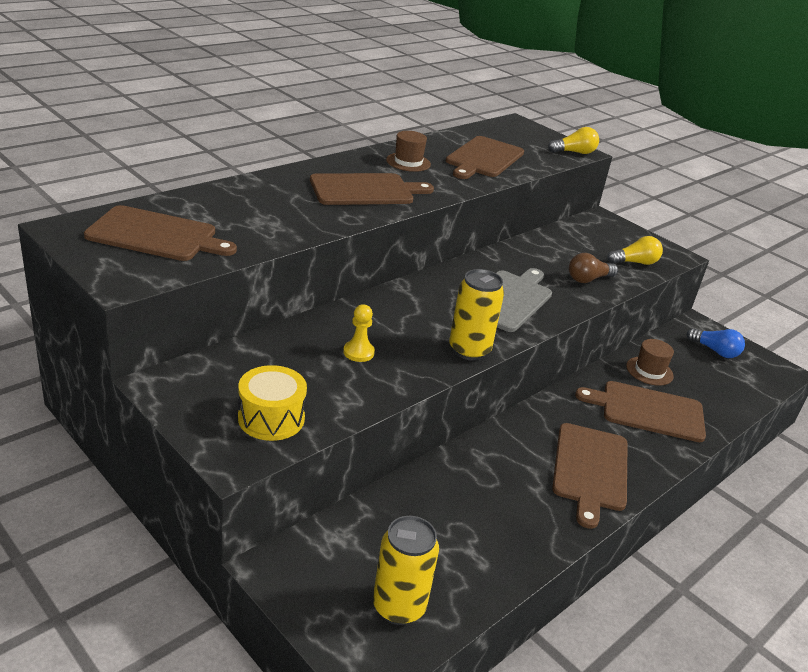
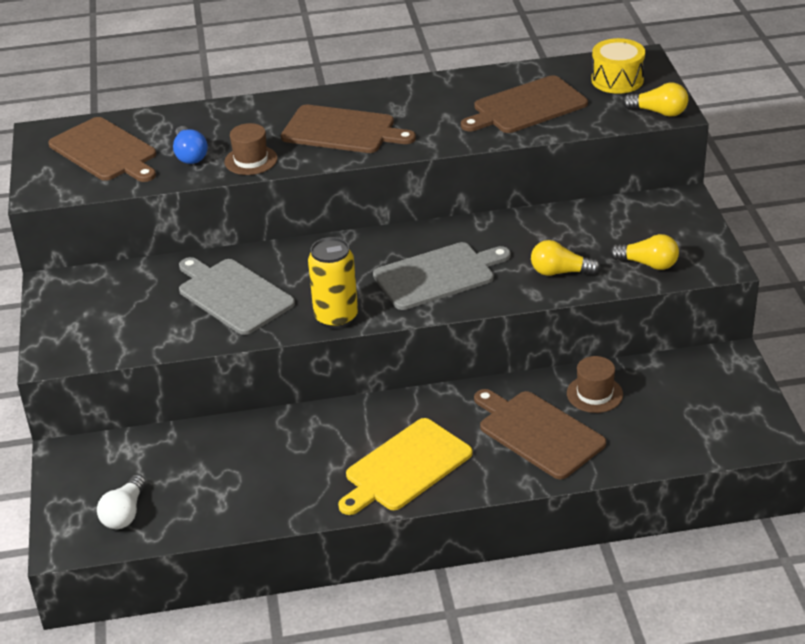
camera: 40 degrees right, 5 degrees up
yellow drum [238,365,307,441] -> yellow drum moved to [591,38,645,94]
yellow pawn [343,304,375,362] -> grey cutting board [179,257,295,335]
yellow can [373,516,439,625] -> white light bulb [97,475,146,529]
brown hat [386,131,431,172] -> brown hat moved to [224,123,278,175]
brown cutting board [552,423,628,529] -> yellow cutting board [338,418,473,515]
brown light bulb [569,253,618,283] -> yellow light bulb [531,240,601,276]
blue light bulb [687,328,745,358] -> blue light bulb moved to [173,126,208,164]

